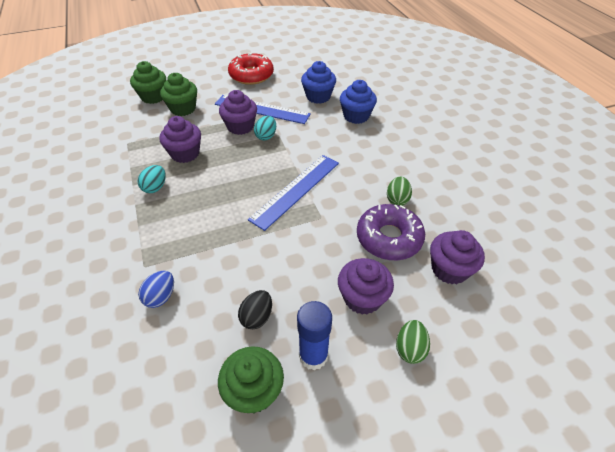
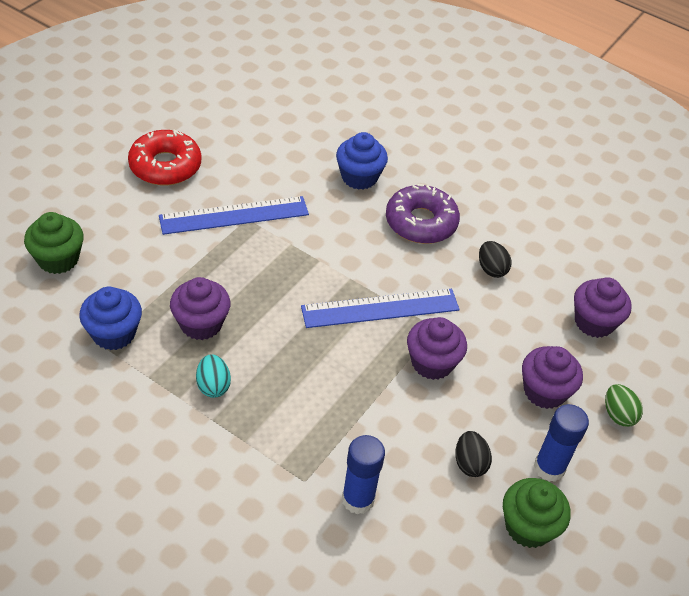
camera: 40 degrees left, 0 degrees up
blue egg [138,271,174,308] -> blue glue stick [342,435,385,514]
green cupcake [160,73,197,116] -> none
purple cupcake [219,90,257,135] -> purple cupcake moved to [407,317,467,380]
blue ruler [248,155,339,231] -> blue ruler turned 75 degrees clockwise [301,289,459,328]
turquoise egg [254,116,276,140] -> none
blue cupcake [301,61,336,104] -> blue cupcake moved to [79,286,142,350]
purple donut [357,204,425,260] -> purple donut moved to [386,184,460,244]
green egg [387,177,412,206] -> black egg [479,241,511,278]

